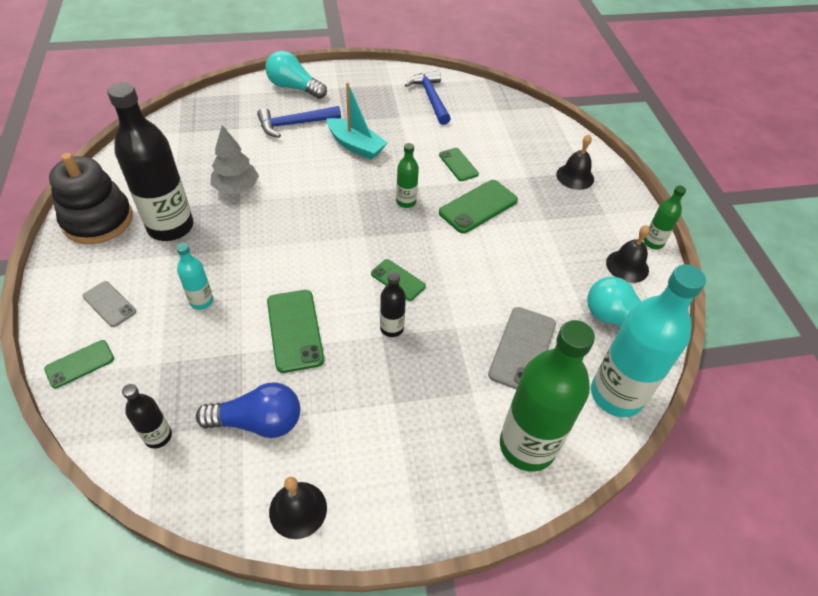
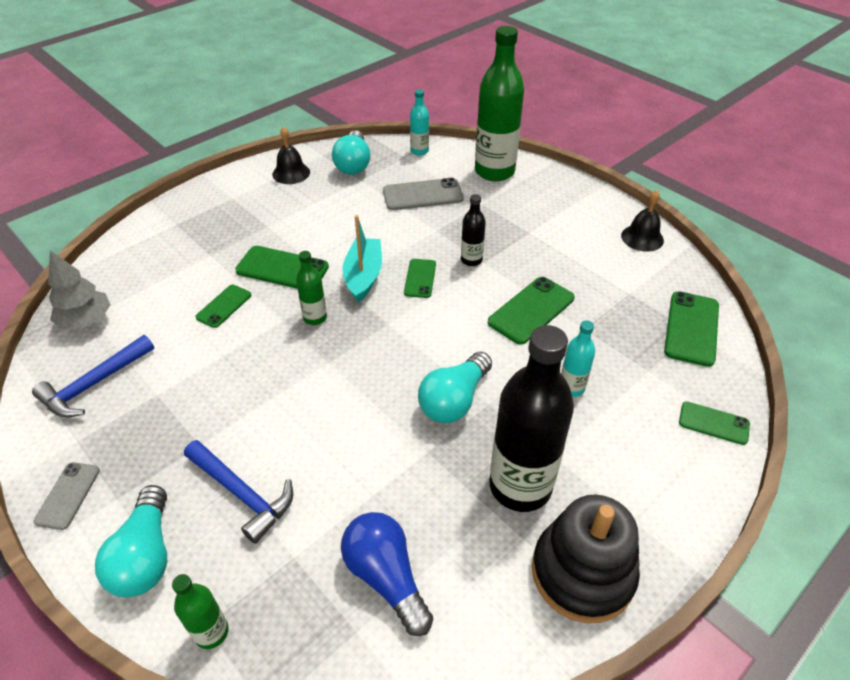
camera: 120 degrees left, 5 degrees down
grey phone [83,281,136,327] -> grey phone moved to [33,462,100,530]
black bottle [122,384,172,449] -> green phone [664,291,719,367]
blue light bulb [196,382,300,438] -> blue light bulb moved to [341,512,433,636]
grey tree [211,125,259,194] -> grey tree moved to [48,250,111,329]
turquoise boat [326,82,388,160] -> turquoise boat moved to [343,215,382,303]
black bell [556,135,594,190] -> none
turquoise bottle [591,264,706,417] -> turquoise bottle [410,89,429,156], size x0.47
green bottle [643,186,686,249] -> green bottle moved to [172,574,229,649]
none -> turquoise light bulb [418,352,492,423]

